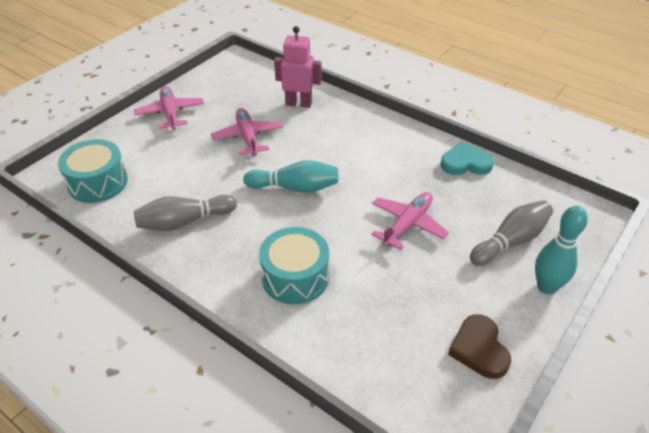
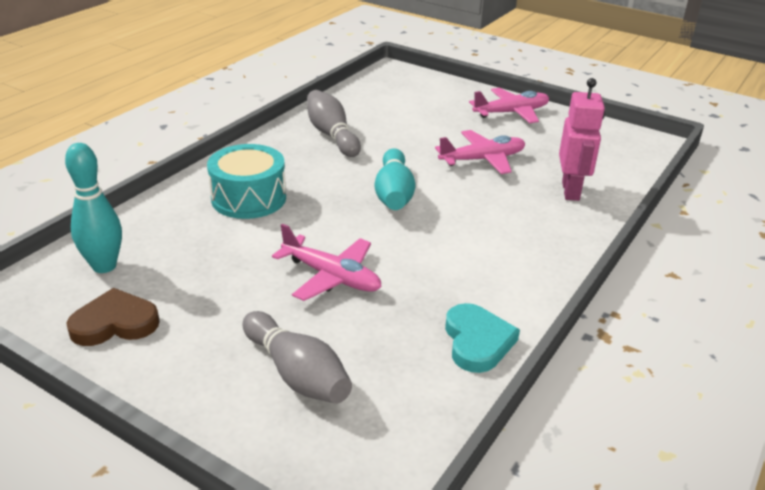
camera: 85 degrees right, 10 degrees down
turquoise drum [58,139,128,203] -> none
turquoise bowling pin [535,206,588,295] -> turquoise bowling pin moved to [65,143,122,273]

